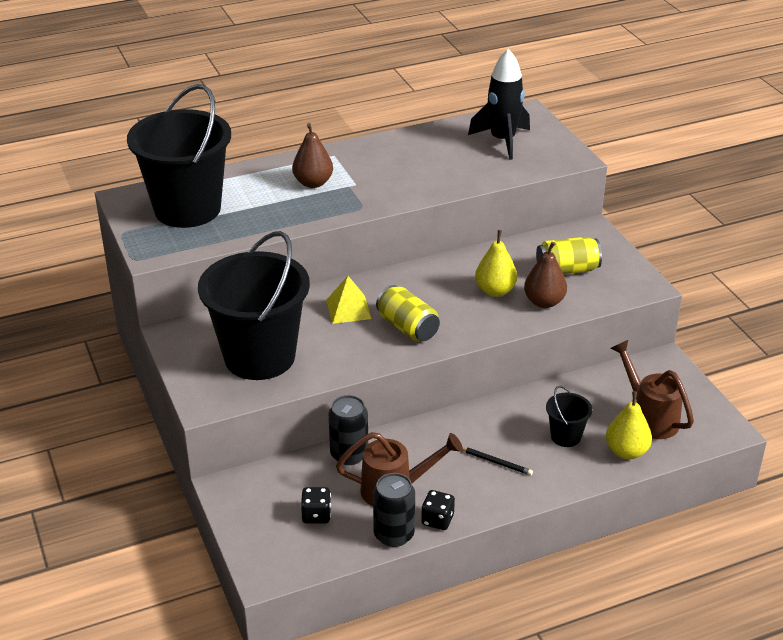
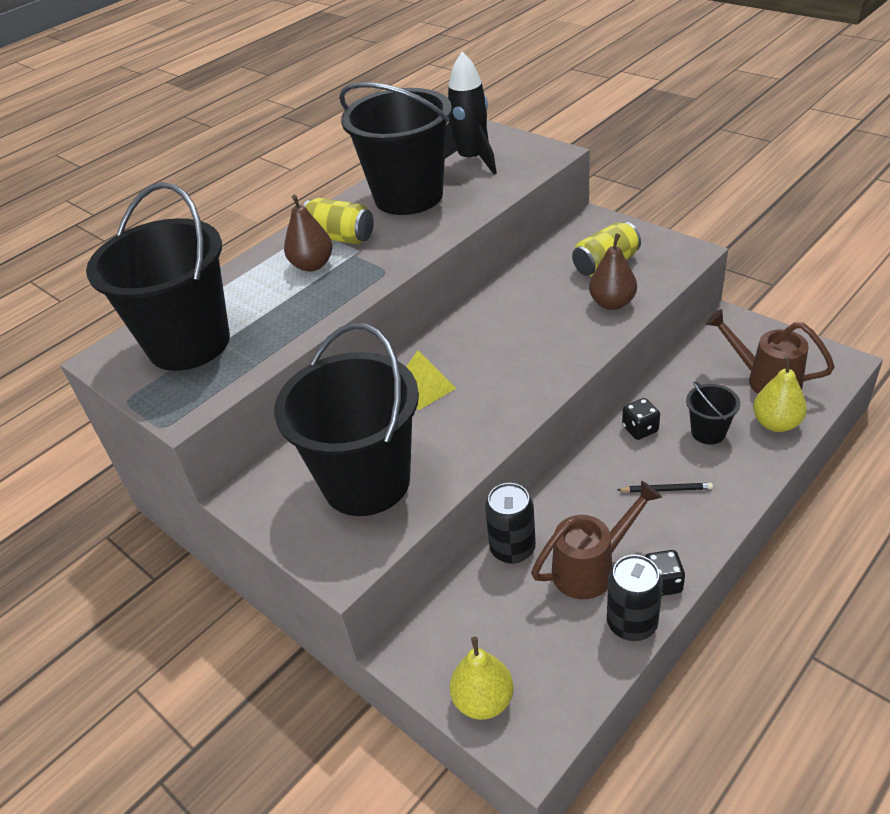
camera: 20 degrees left, 5 degrees up
black dice [301,487,331,524] -> black dice moved to [622,398,660,440]
yellow can [376,285,440,342] -> yellow can moved to [303,198,374,245]
yellow pear [475,230,517,297] -> yellow pear moved to [450,637,514,720]
none -> black bucket [339,82,452,215]

